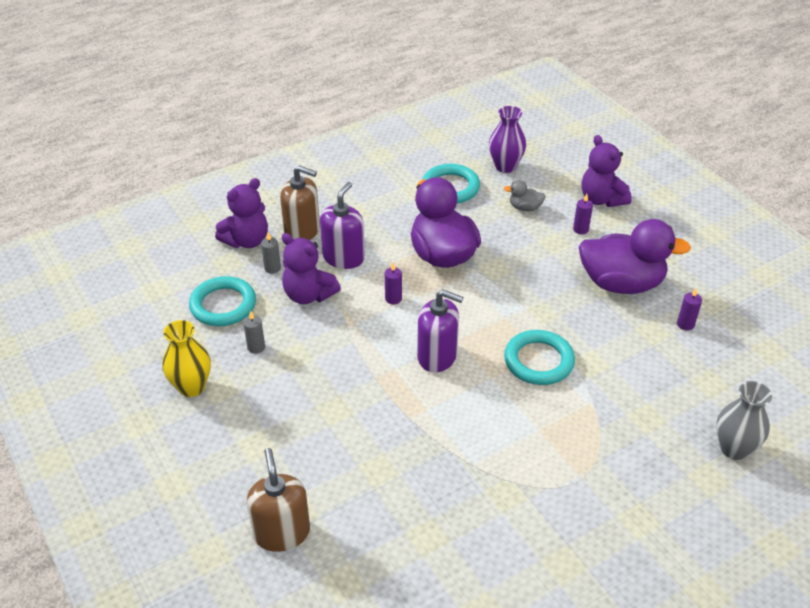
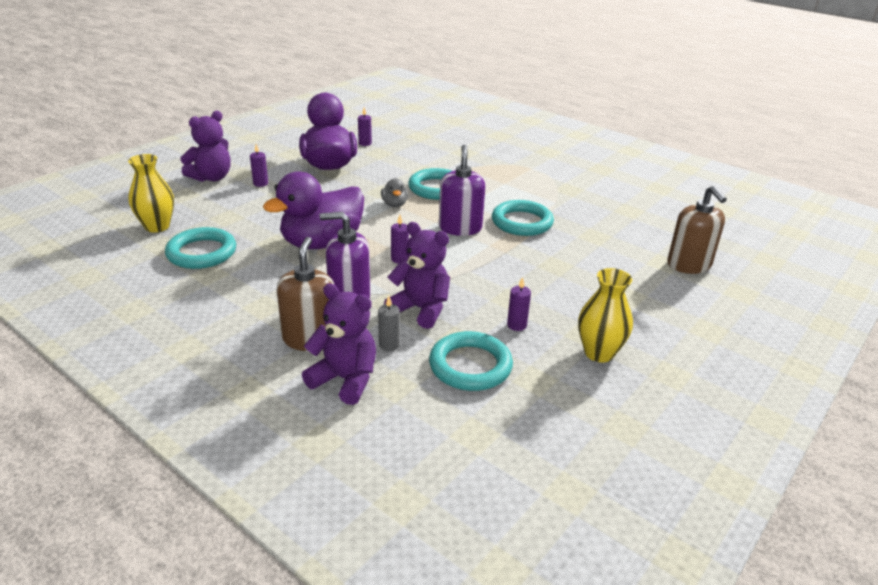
camera: 110 degrees left, 10 degrees down
grey candle [243,311,265,354] -> purple candle [507,277,531,331]
brown soap dispenser [247,448,310,552] -> brown soap dispenser turned 75 degrees counterclockwise [667,186,727,274]
purple teddy bear [282,233,341,304] -> purple teddy bear turned 75 degrees counterclockwise [384,222,450,329]
purple vase [489,106,526,173] -> yellow vase [128,154,174,232]
grey duck [504,180,546,211] -> grey duck moved to [381,178,408,207]
grey vase [716,381,772,460] -> none
none -> turquoise ring [492,200,554,236]

